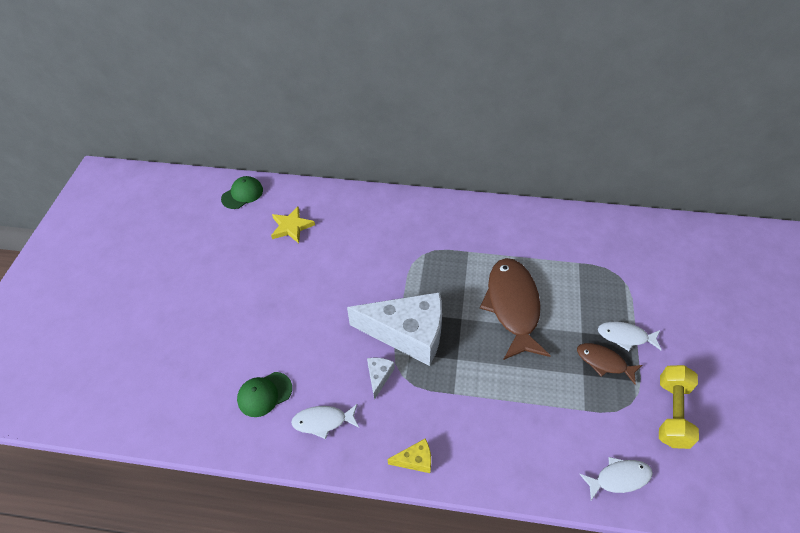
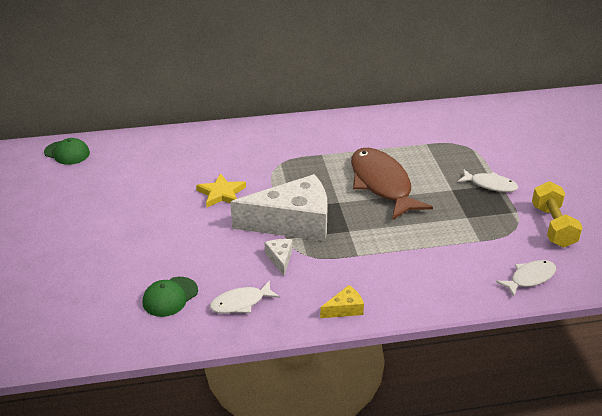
camera: 20 degrees left, 15 degrees down
green cap [221,176,263,209] -> green cap turned 90 degrees clockwise [44,138,90,165]
yellow star [271,207,315,243] -> yellow star moved to [196,173,246,207]
brown fish [577,343,642,385] -> none
white fish [598,321,661,351] -> white fish turned 150 degrees counterclockwise [458,169,518,192]

